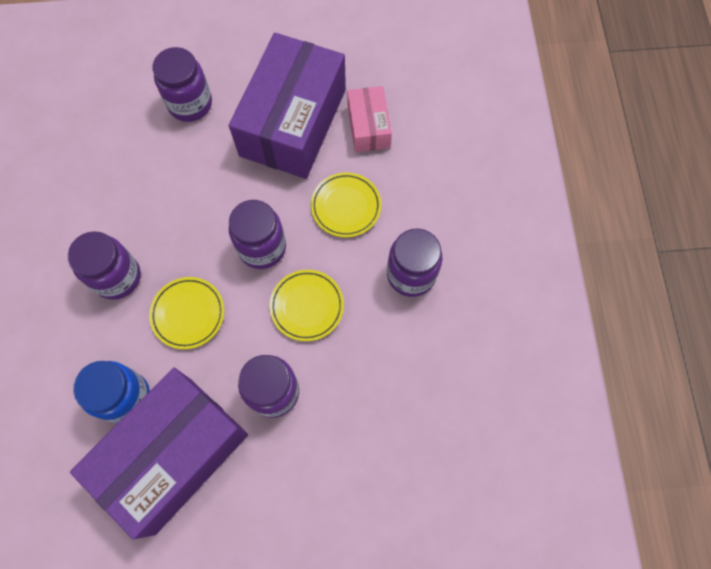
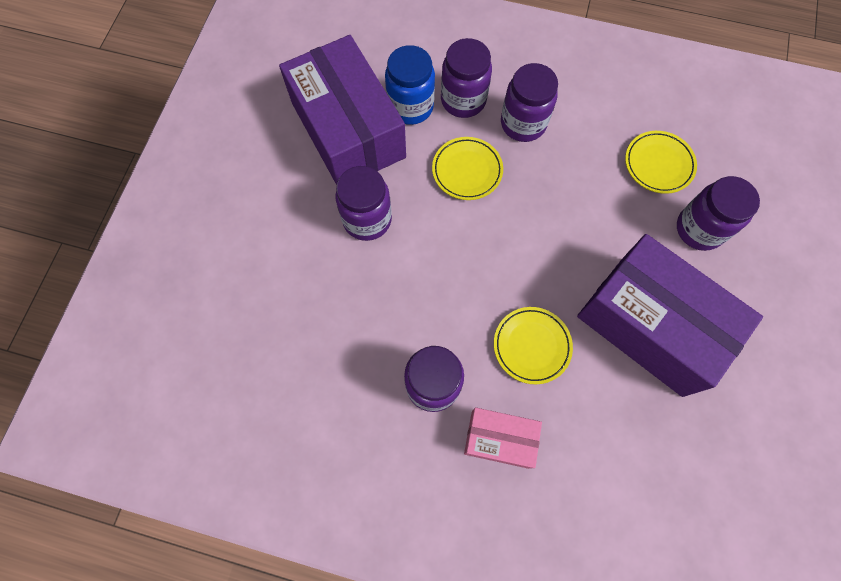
camera: 110 degrees right, 0 degrees up
purple jar [229,200,286,269] -> purple jar moved to [441,38,492,118]
yellow plate [269,270,344,341] -> yellow plate moved to [625,131,697,194]
pink box [347,86,392,152] -> pink box moved to [464,407,542,469]

